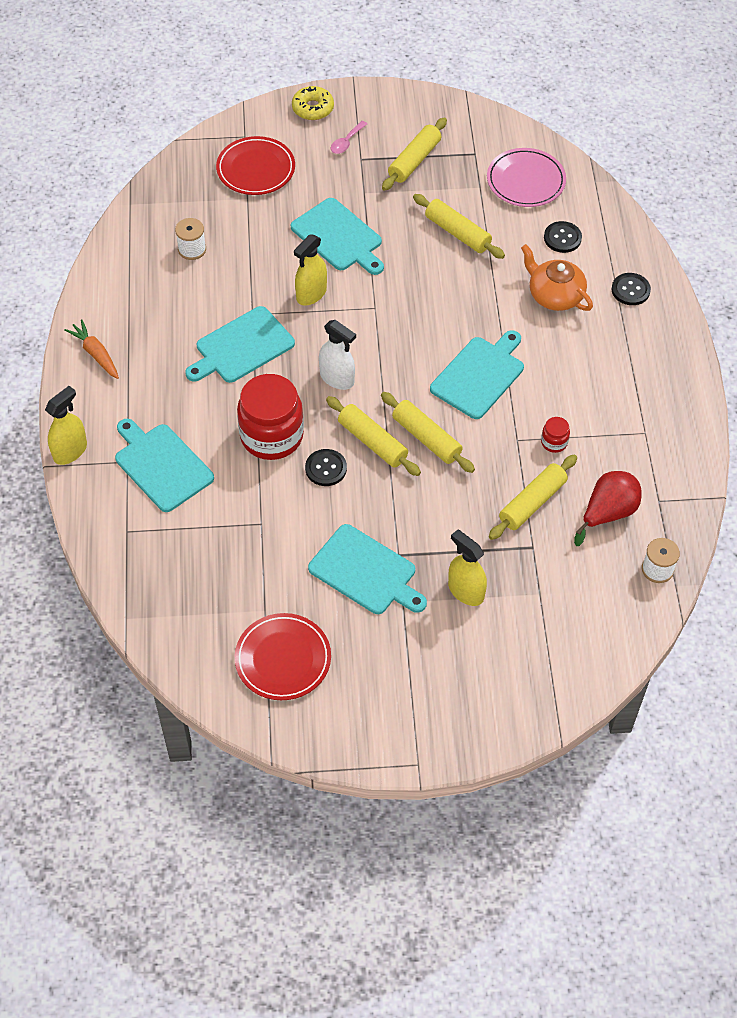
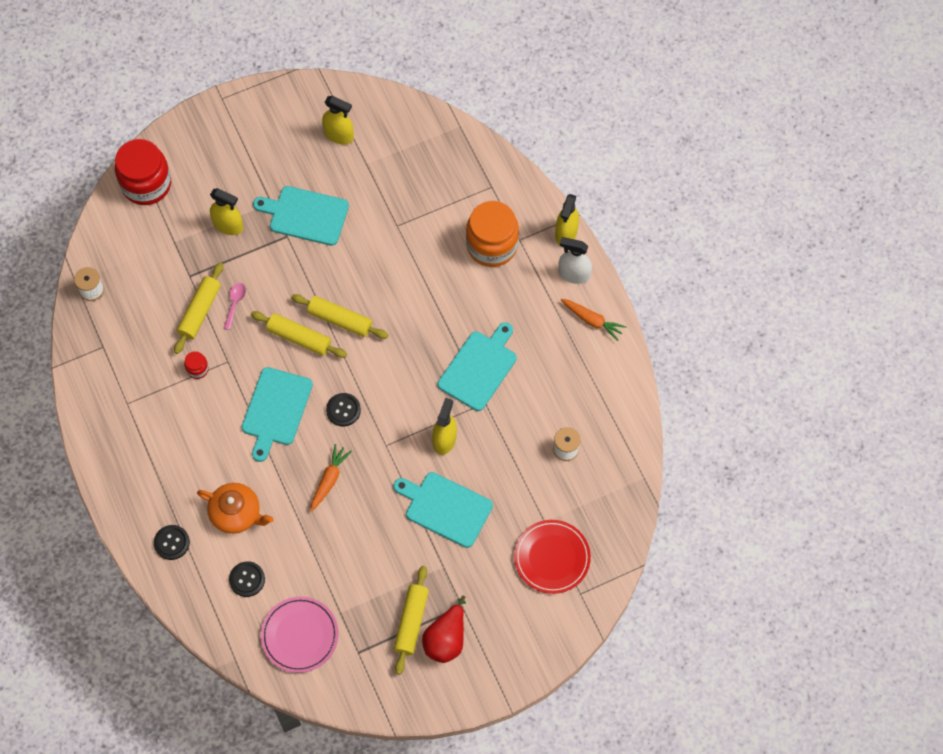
camera: 160 degrees right, 10 degrees up
turquoise cutting board [115,419,214,512] -> orange jar [466,201,519,267]
red plate [235,613,331,700] -> yellow spray bottle [322,96,354,144]
red jar [237,374,304,460] -> red jar moved to [115,139,171,205]
yellow donut [292,86,334,120] -> none
black button [305,449,347,486] -> black button moved to [326,393,361,427]
white spray bottle [319,320,356,390] -> white spray bottle moved to [558,237,592,284]
pink spoon [331,121,367,154] -> pink spoon moved to [223,283,246,330]
yellow rolling pin [413,194,505,259] -> none
red pear [574,471,642,546] -> red pear moved to [422,596,466,663]
none -> orange carrot [310,444,352,512]

